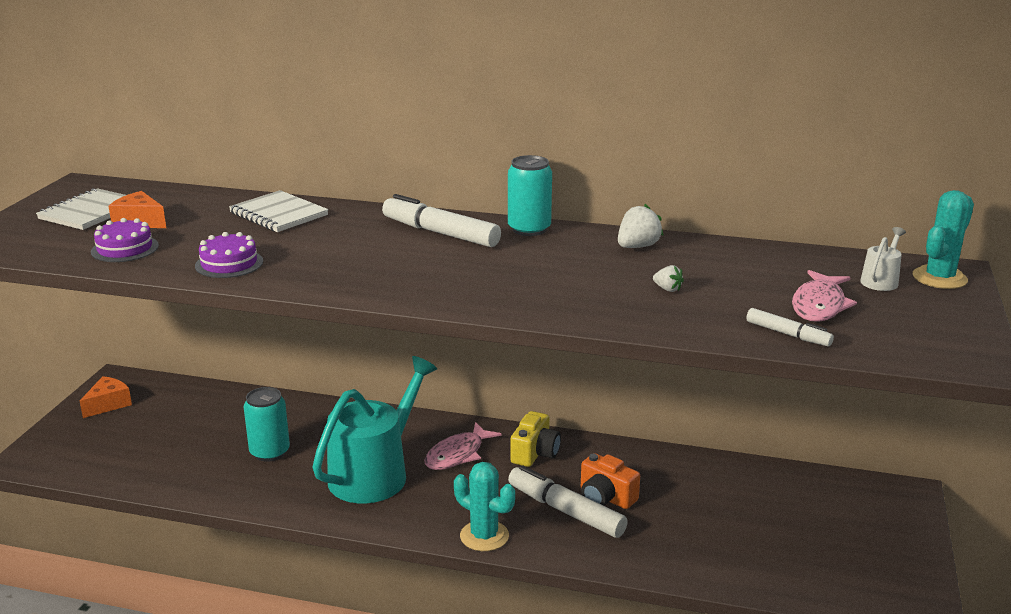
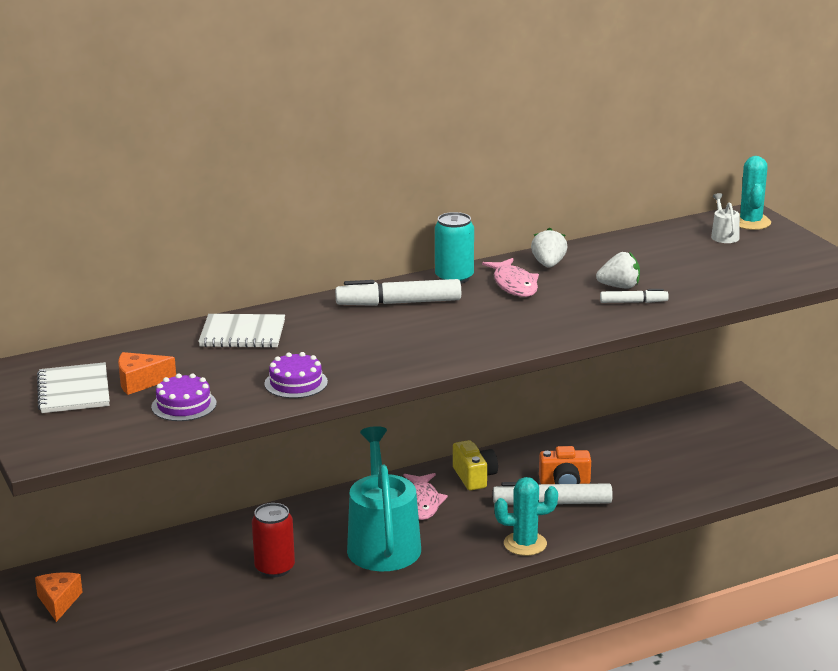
camera: 40 degrees left, 0 degrees up
turquoise can [244,387,290,462] -> red can [252,503,295,577]
white strawberry [653,265,684,292] -> white strawberry [596,252,640,289], size x1.74
white marker [746,308,834,346] -> white marker moved to [600,289,669,303]
pink fish [792,270,857,322] -> pink fish moved to [482,258,539,297]

